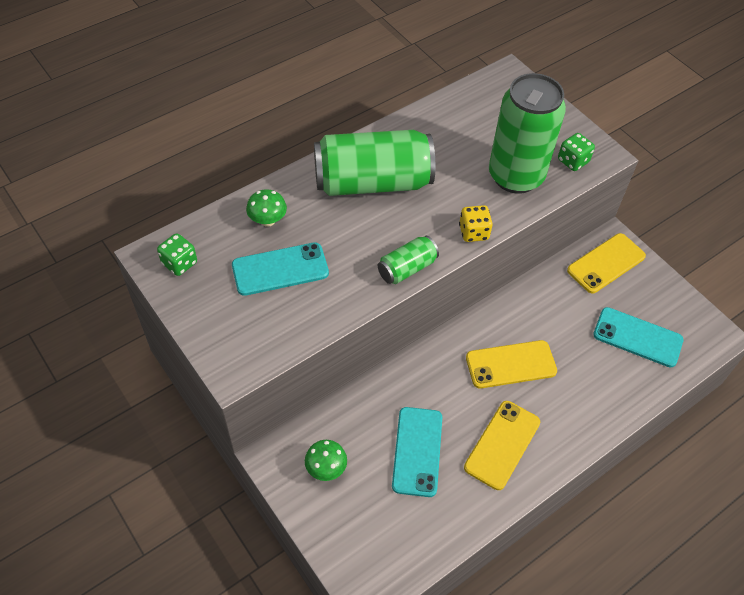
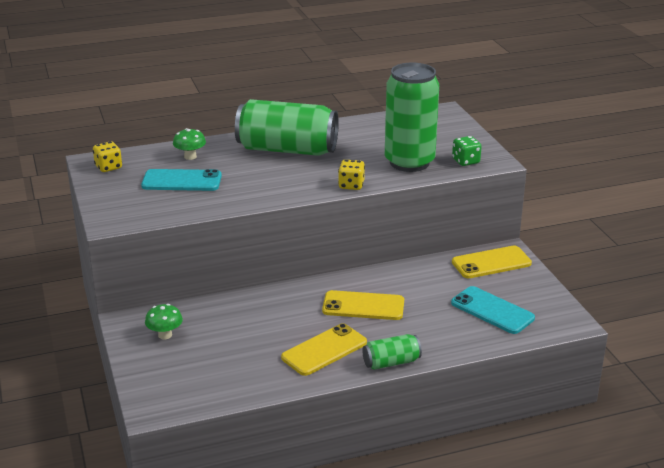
camera: 20 degrees right, 25 degrees down
green dice [157,233,197,276] -> yellow dice [93,142,122,172]
green can [378,236,439,284] -> green can moved to [362,334,422,370]
turquoise phone [392,407,442,497] -> none

